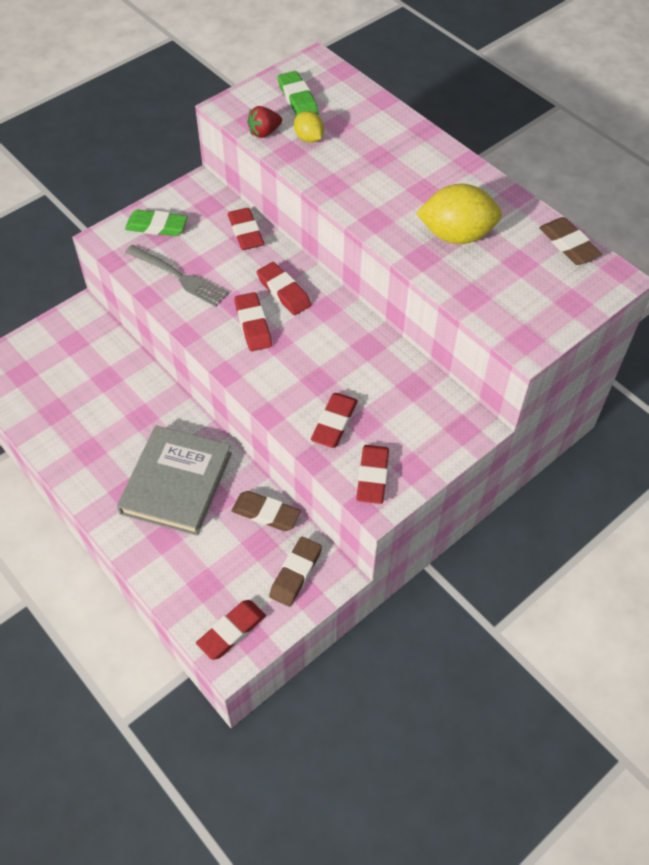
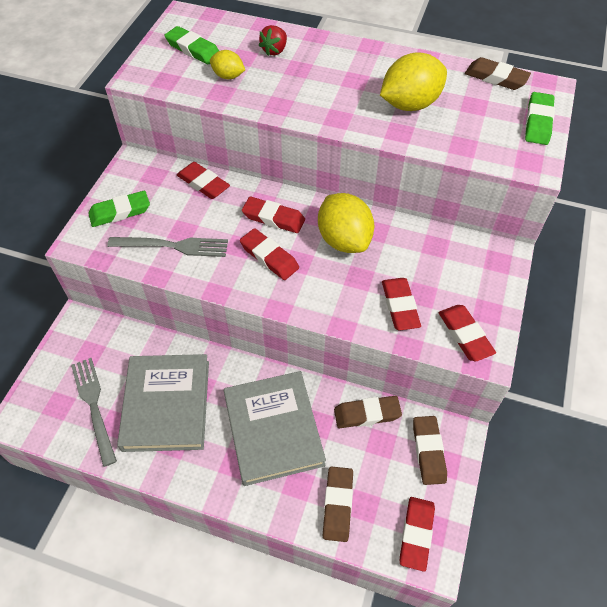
camera: 30 degrees left, 0 degrees up
red strawberry [247,106,282,138] -> red strawberry moved to [258,25,287,56]
none -> grey fork [71,358,117,467]
none -> grey book [117,354,209,452]
none -> yellow lemon [318,193,374,253]
none -> brown eraser [323,466,353,542]
none -> green eraser [525,92,555,145]

